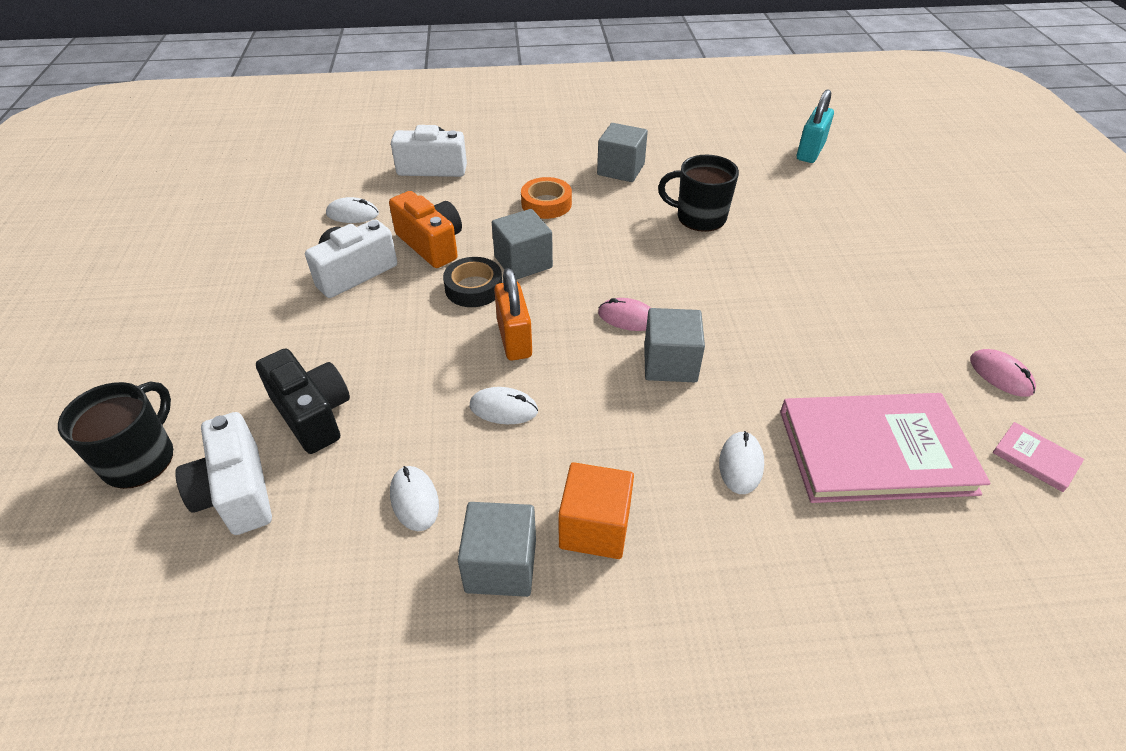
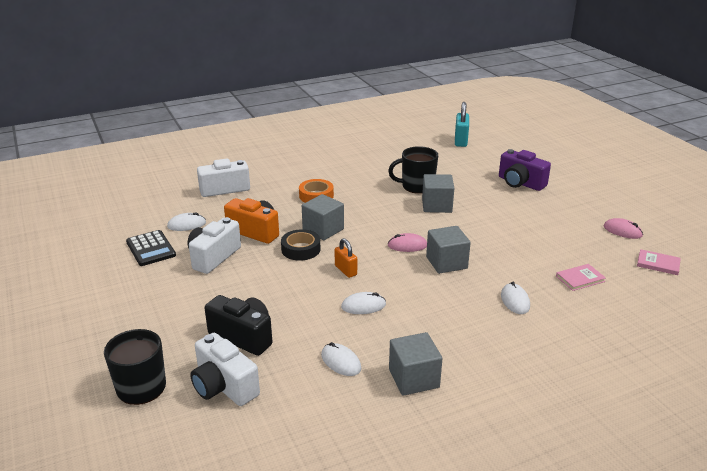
camera: 20 degrees left, 15 degrees down
orange padlock [494,268,532,361] -> orange padlock [335,238,357,278], size x0.66
orange cube [558,462,634,559] -> none
grey cube [597,123,648,182] -> grey cube moved to [422,174,454,213]
pink book [780,393,991,503] -> pink book [556,264,606,291], size x0.41
none -> black calculator [126,230,176,266]
none -> purple camera [499,149,551,191]

